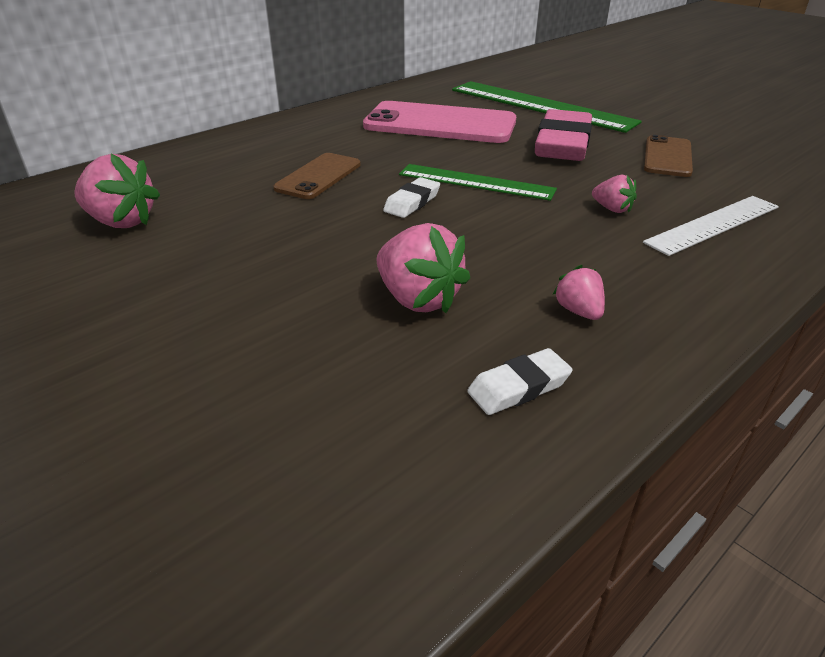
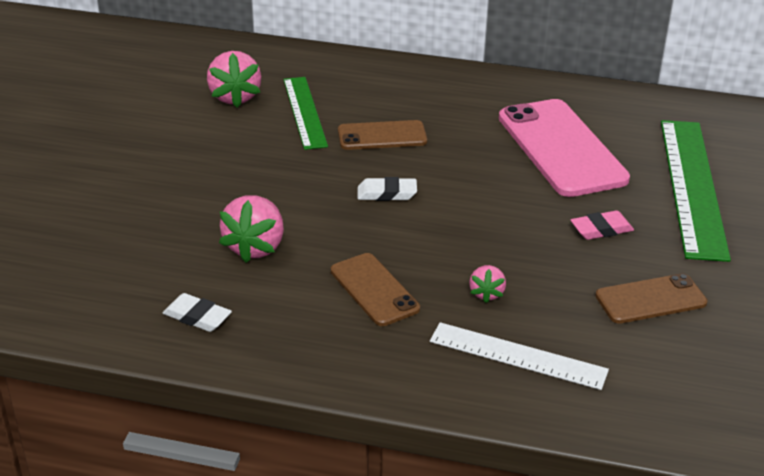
camera: 55 degrees right, 0 degrees up
green ruler [399,164,557,201] -> green ruler moved to [283,77,328,150]
pink eraser [535,109,592,161] -> pink eraser [571,210,634,240], size x0.49
pink strawberry [553,265,605,320] -> none
none -> brown phone [331,253,420,326]

